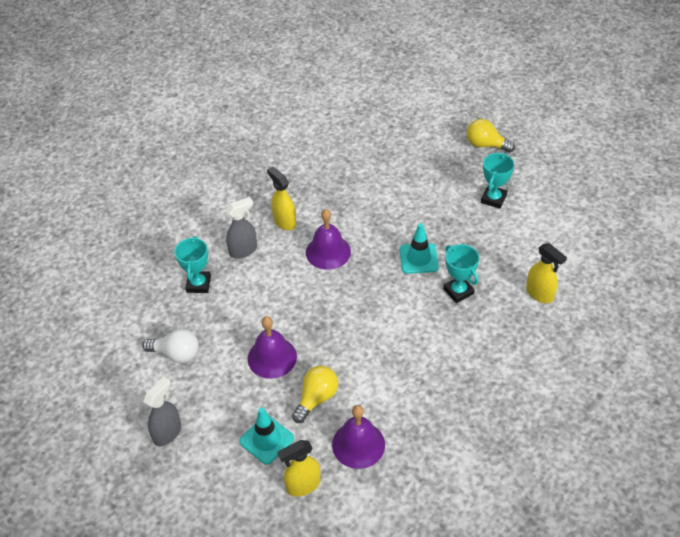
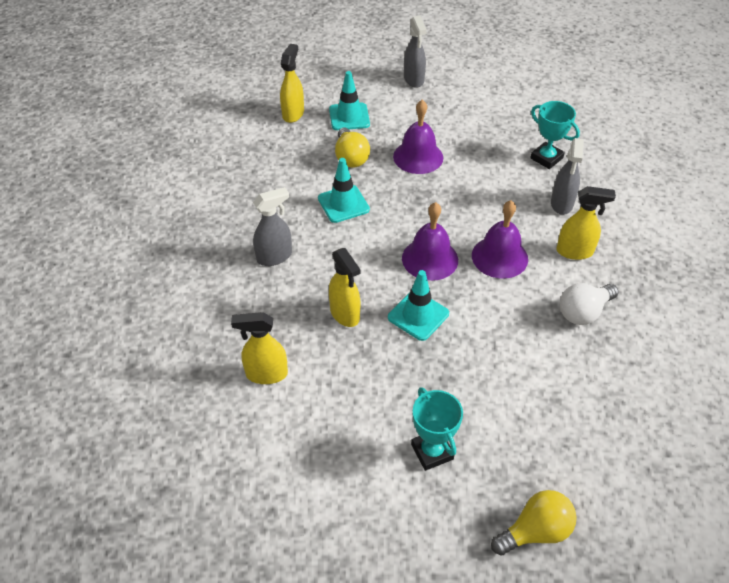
camera: 130 degrees right, 0 degrees up
white light bulb [142,329,199,363] -> white light bulb moved to [560,283,618,325]
purple bell [332,405,385,469] -> purple bell moved to [402,202,458,281]
turquoise trophy [443,244,479,303] -> yellow spray bottle [329,248,360,327]
none -> grey spray bottle [253,187,292,266]
none -> turquoise traffic cone [318,158,370,223]

